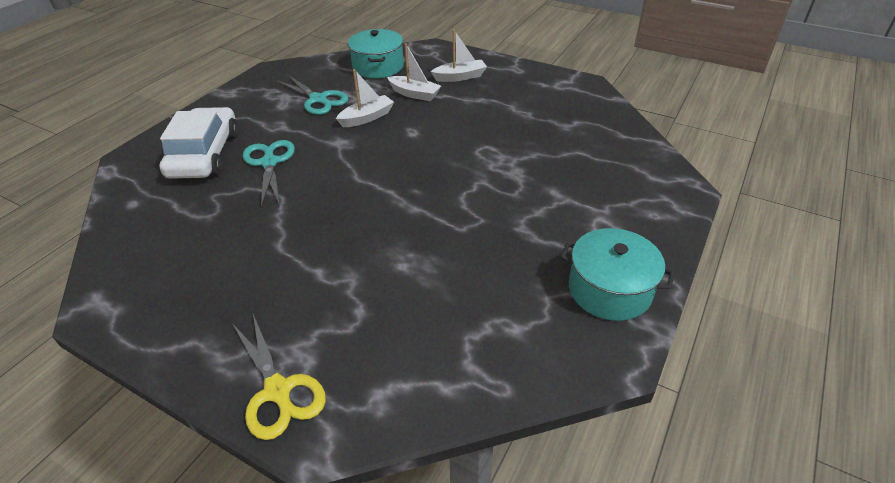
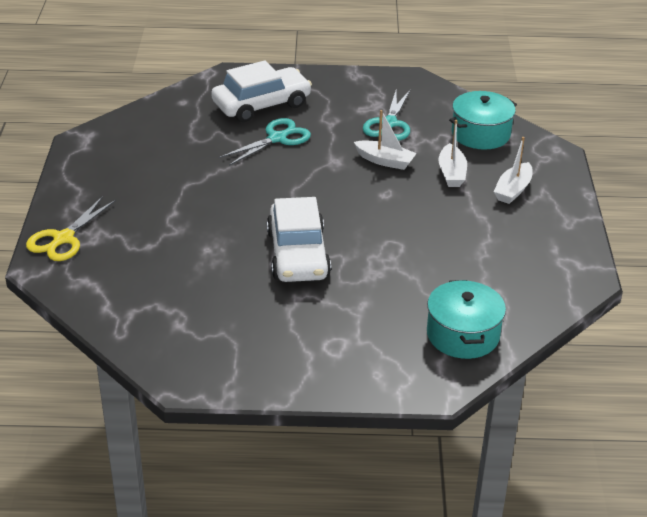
camera: 60 degrees right, 5 degrees down
white boat [431,29,487,82] -> white boat turned 75 degrees clockwise [494,137,533,204]
turquoise pot [560,228,675,321] -> turquoise pot moved to [427,280,506,359]
none -> white car [267,197,331,282]

